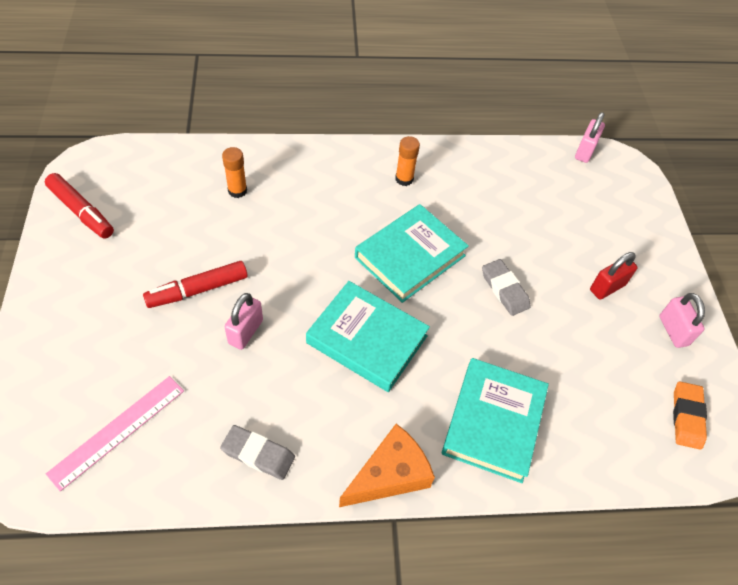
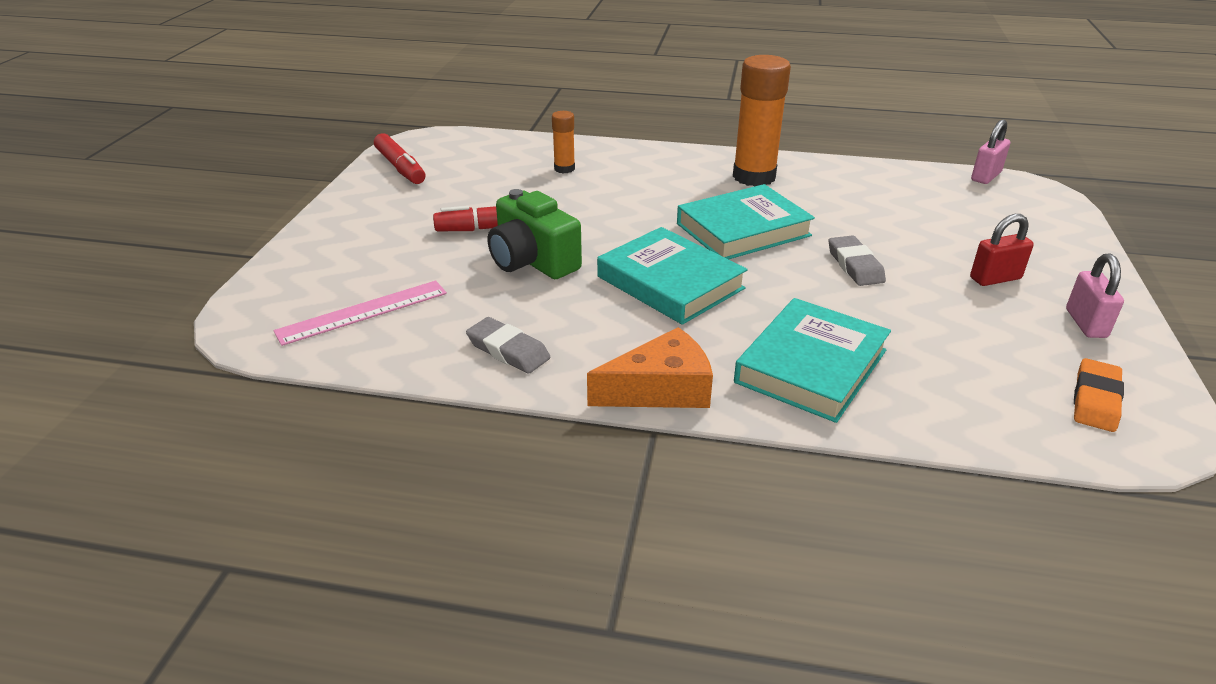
camera: 20 degrees right, 20 degrees down
pink padlock [224,293,263,350] -> green camera [488,189,582,279]
orange glue stick [395,136,420,186] -> orange glue stick [733,55,791,186], size x2.00

